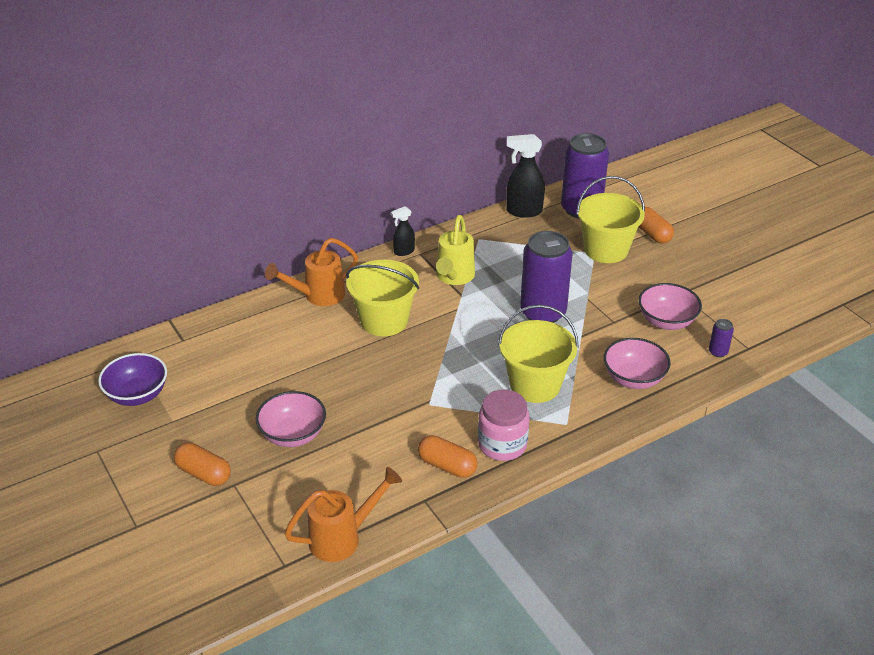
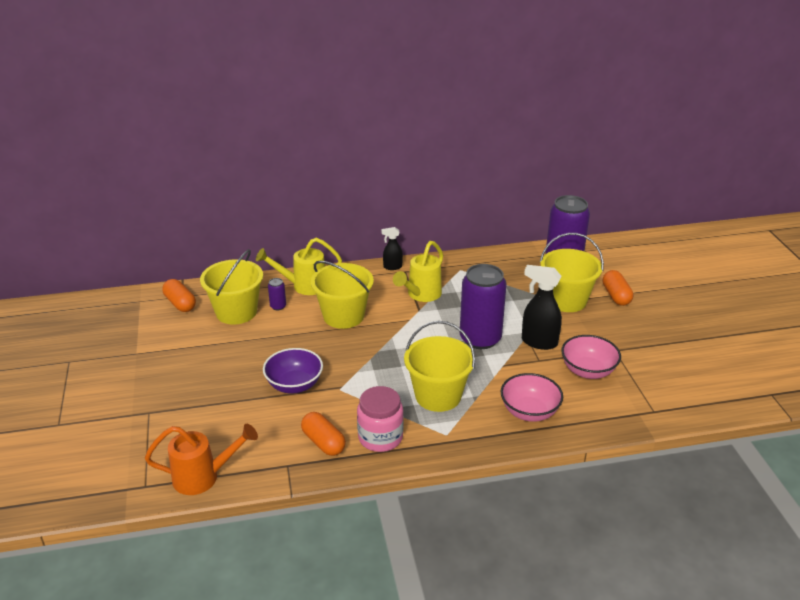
camera: 20 degrees right, 5 degrees down
purple bowl [98,353,167,406] -> purple bowl moved to [263,348,323,394]
orange capsule [174,443,231,486] -> orange capsule moved to [162,279,196,312]
pink bowl [256,391,326,447] -> none
orange watering can [265,238,358,306] -> yellow watering can [256,238,342,295]
black spray bottle [506,134,545,218] -> black spray bottle moved to [522,265,562,350]
purple can [709,319,734,357] -> purple can moved to [268,278,286,310]
none -> yellow bucket [200,249,263,325]

